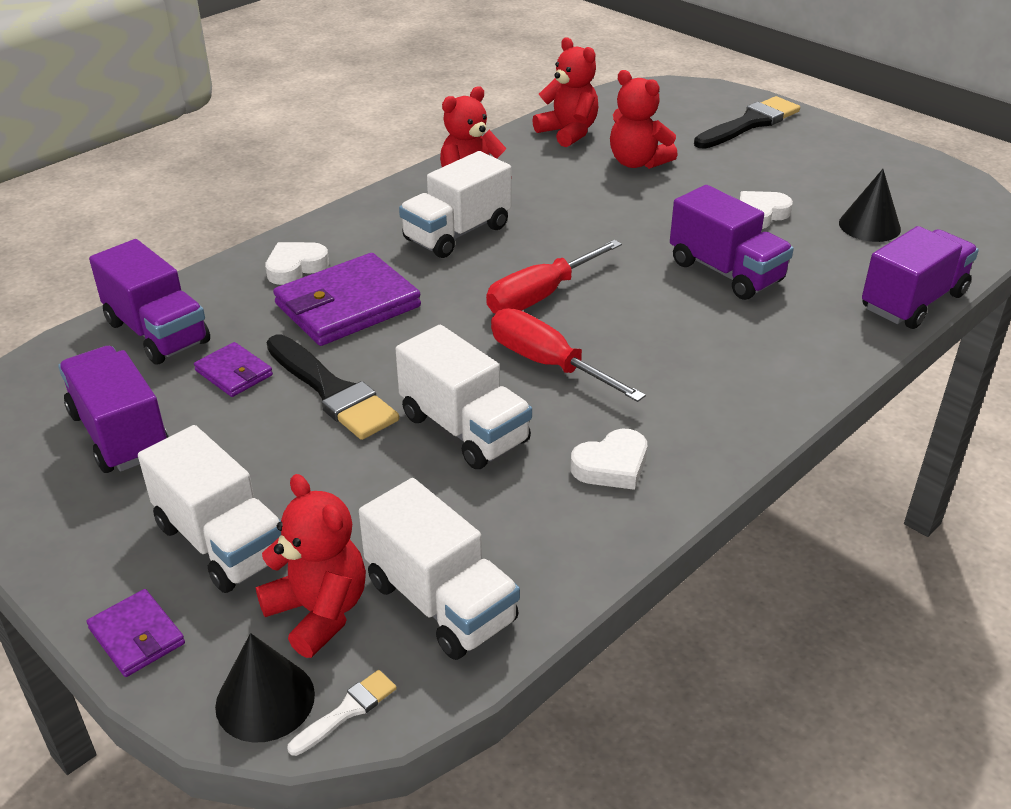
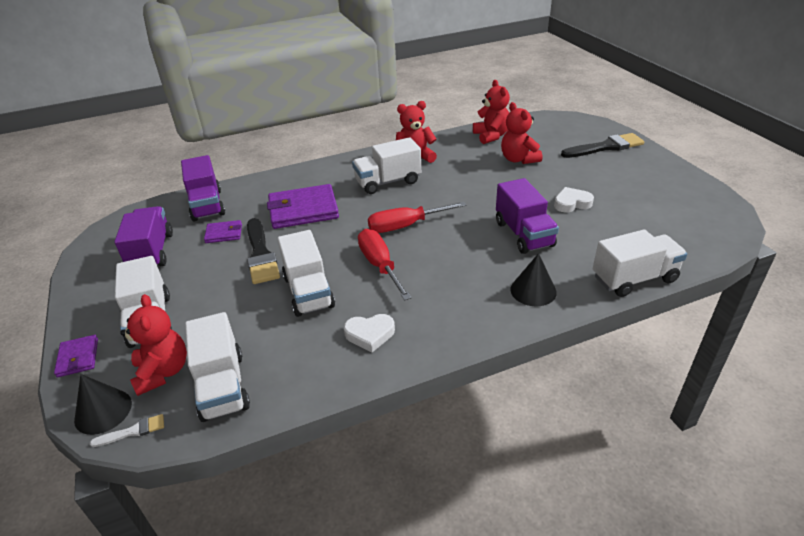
camera: 25 degrees right, 0 degrees up
purple wallet [194,342,273,397] -> purple wallet turned 75 degrees counterclockwise [204,220,242,243]
white heart [265,242,329,285] -> none
black cone [839,169,901,242] -> black cone moved to [510,253,557,306]
purple truck [862,226,979,329] -> white truck [593,229,688,297]

